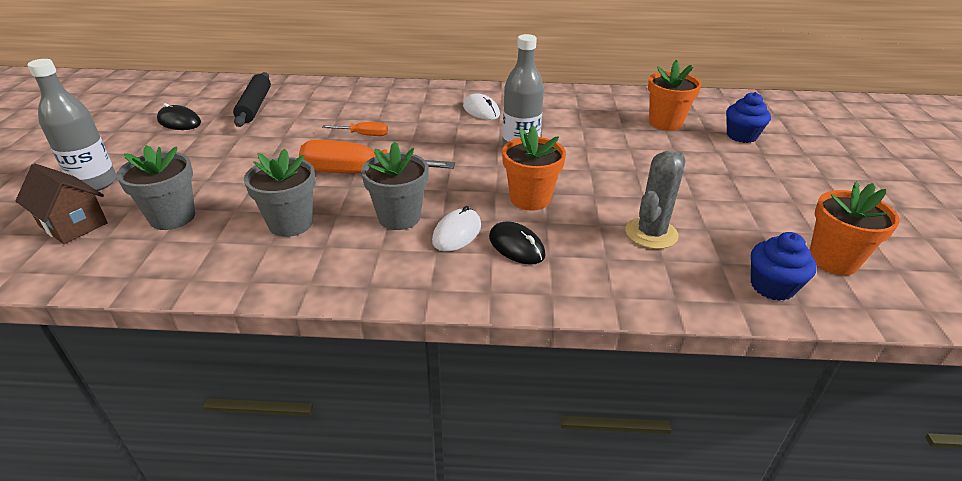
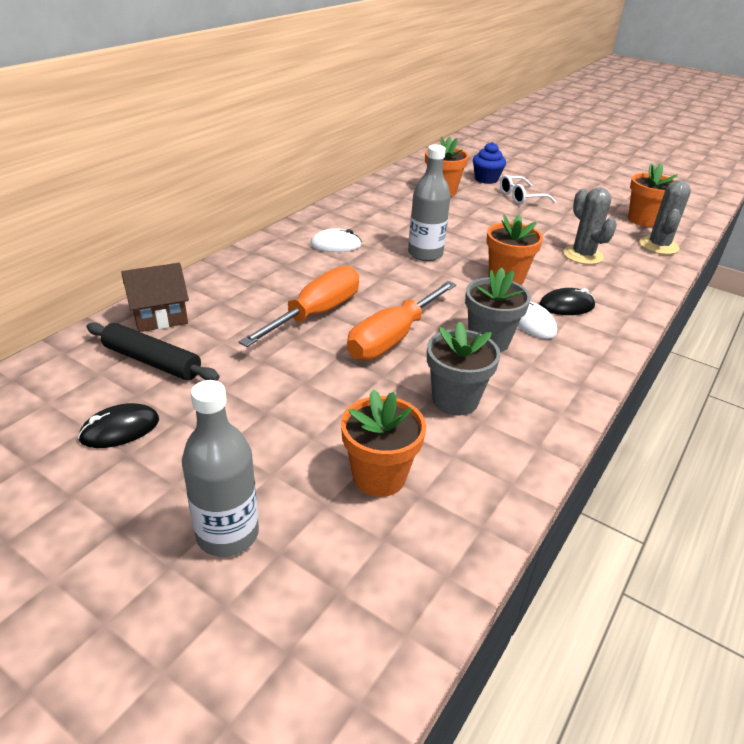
camera: 60 degrees left, 0 degrees up
brown house [15,163,108,244] -> brown house moved to [122,263,189,332]
grey flower pot [117,145,195,230] -> orange flower pot [341,389,426,497]
orange screwdriver [322,122,388,136] -> orange screwdriver [239,266,359,347], size x2.10
blue cupcake [751,232,816,301] -> grey cactus [639,180,691,255]
none -> white glasses [500,175,556,204]

